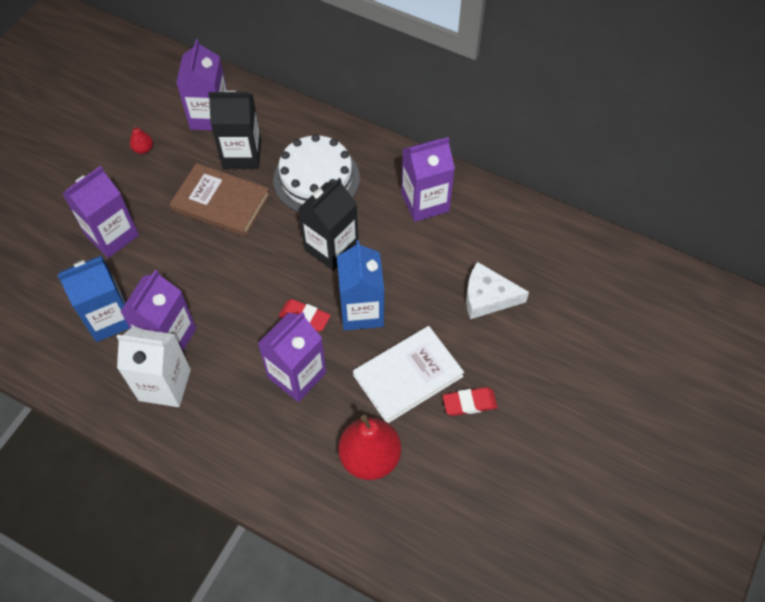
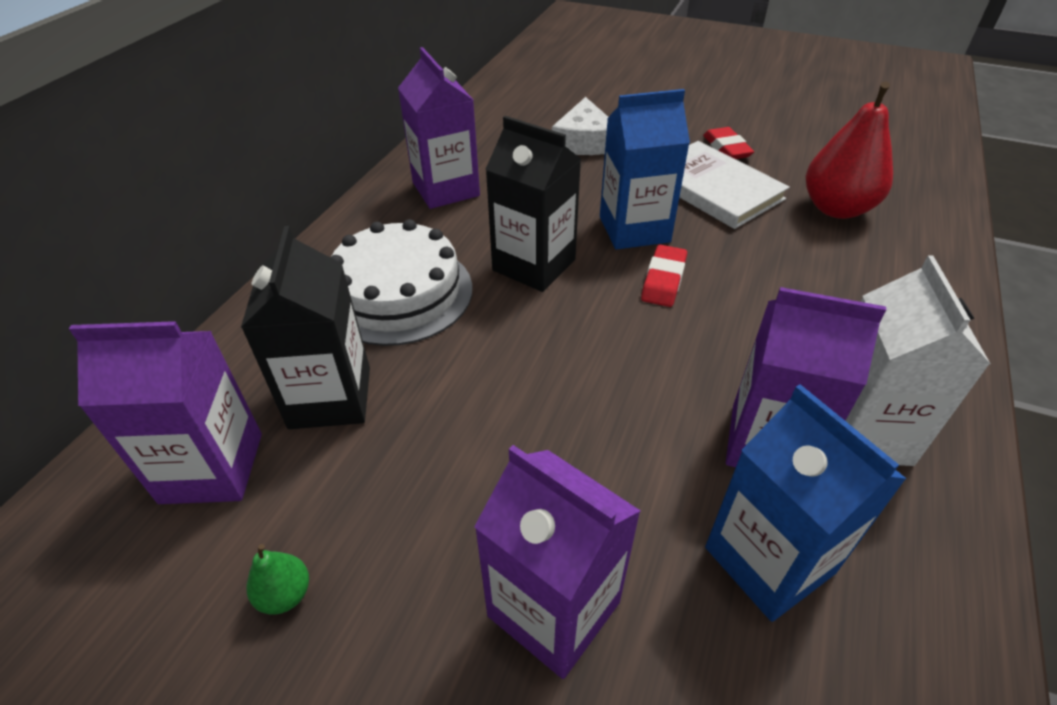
camera: 95 degrees left, 15 degrees down
red pear [130,125,153,154] -> green pear [247,544,309,615]
brown book [170,163,270,236] -> none
purple carton [258,312,326,402] -> none

